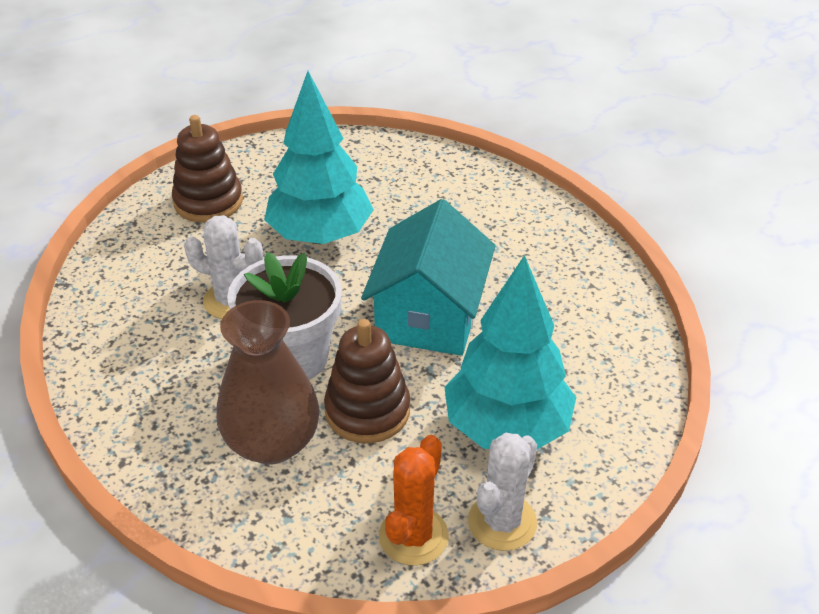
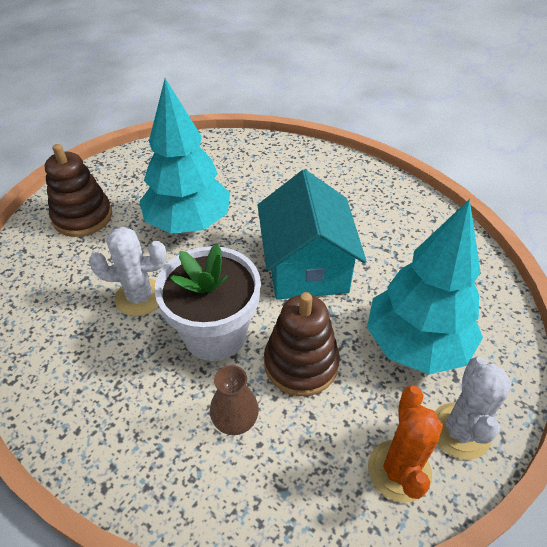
camera: 20 degrees left, 5 degrees up
brown vase [216,300,320,464] -> brown vase [210,365,259,435], size x0.52

